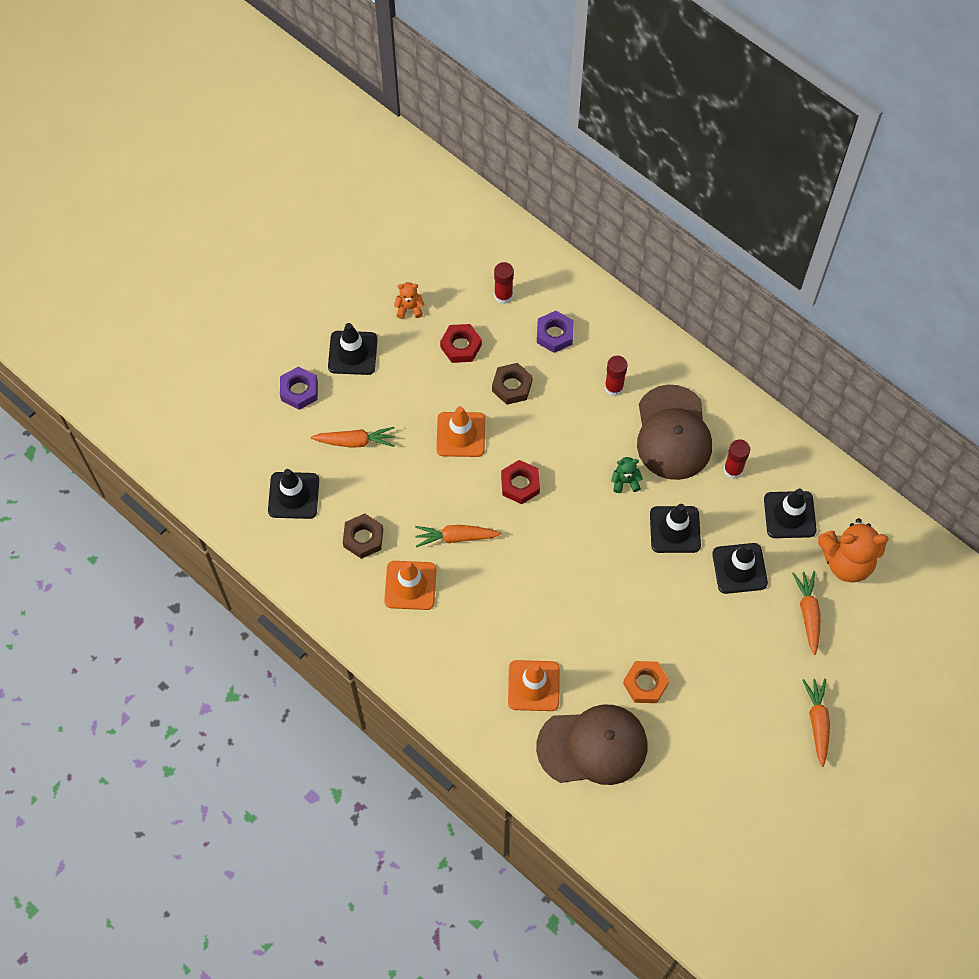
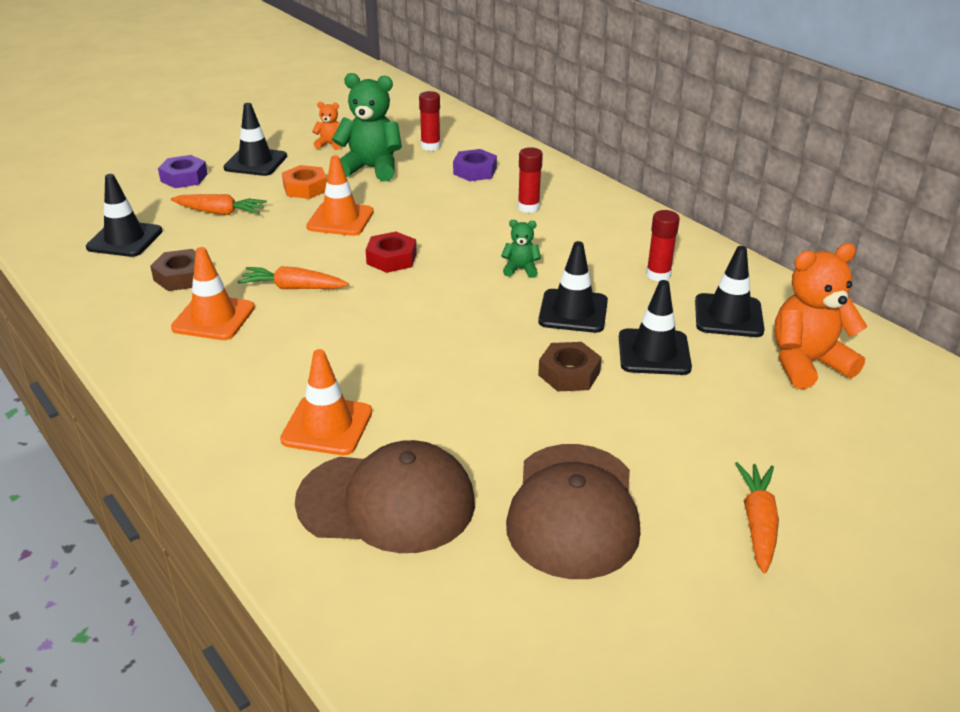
camera: 10 degrees right, 30 degrees down
red nut [440,324,482,363] -> green teddy bear [332,73,402,181]
brown nut [492,363,533,405] -> brown nut moved to [538,342,602,391]
orange nut [623,661,669,703] -> orange nut moved to [282,165,327,199]
brown cap [637,385,712,480] -> brown cap moved to [506,444,640,579]
orange carrot [792,571,821,655] -> none
orange teddy bear [818,518,889,583] -> orange teddy bear turned 150 degrees clockwise [774,243,868,389]

